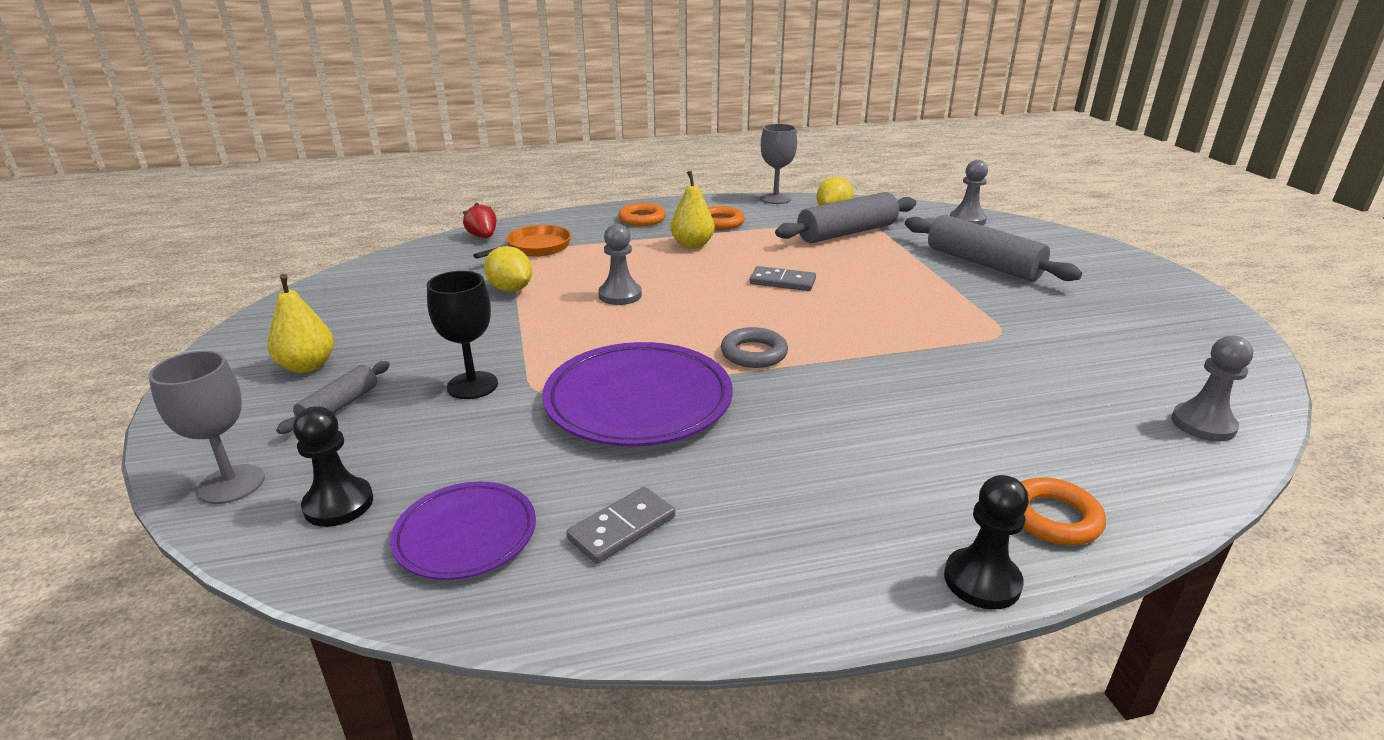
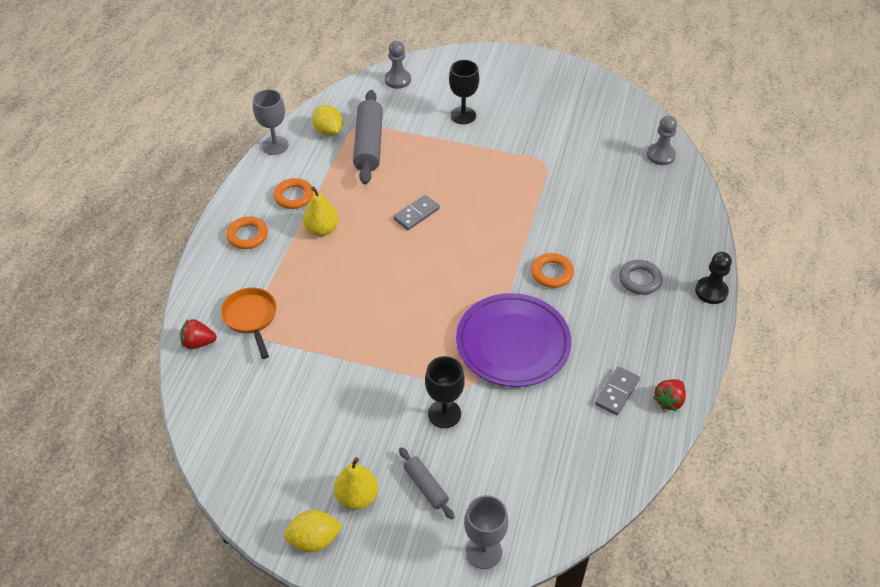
camera: 60 degrees left, 20 degrees up
black pawn [293,406,373,527] -> none
purple plate [390,482,536,580] -> none
yellow lemon [484,246,532,292] -> yellow lemon moved to [284,510,343,552]
grey domino [566,487,675,564] -> grey domino turned 45 degrees clockwise [595,366,640,416]
grey pawn [598,224,642,305] -> none
grey ring [721,327,788,368] -> grey ring moved to [619,260,662,295]
grey rolling pin [905,215,1082,281] -> black goblet [449,60,479,124]
orange ring [1021,477,1106,545] -> orange ring moved to [531,253,574,288]
none -> red strawberry [653,379,686,411]

